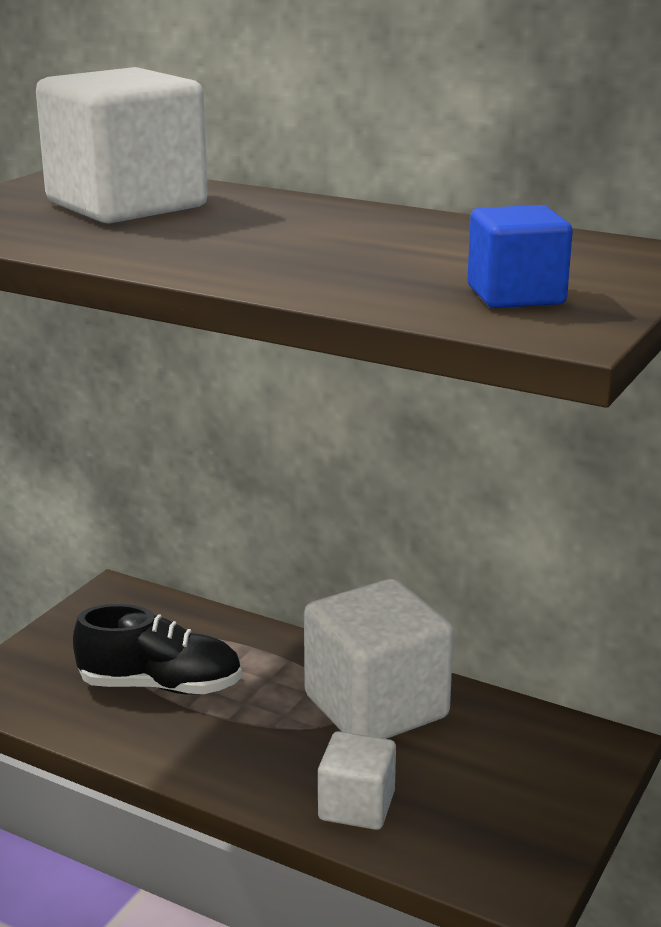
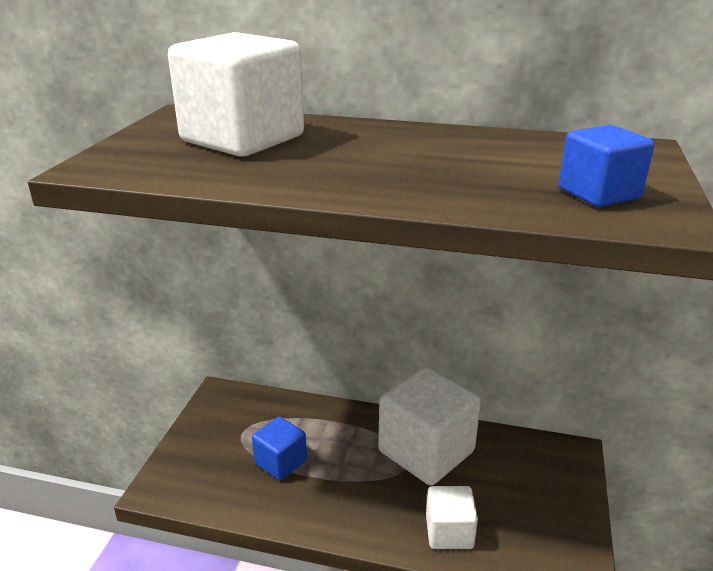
camera: 15 degrees left, 5 degrees up
black shoe [73,604,242,694] -> blue cube [252,417,307,480]

